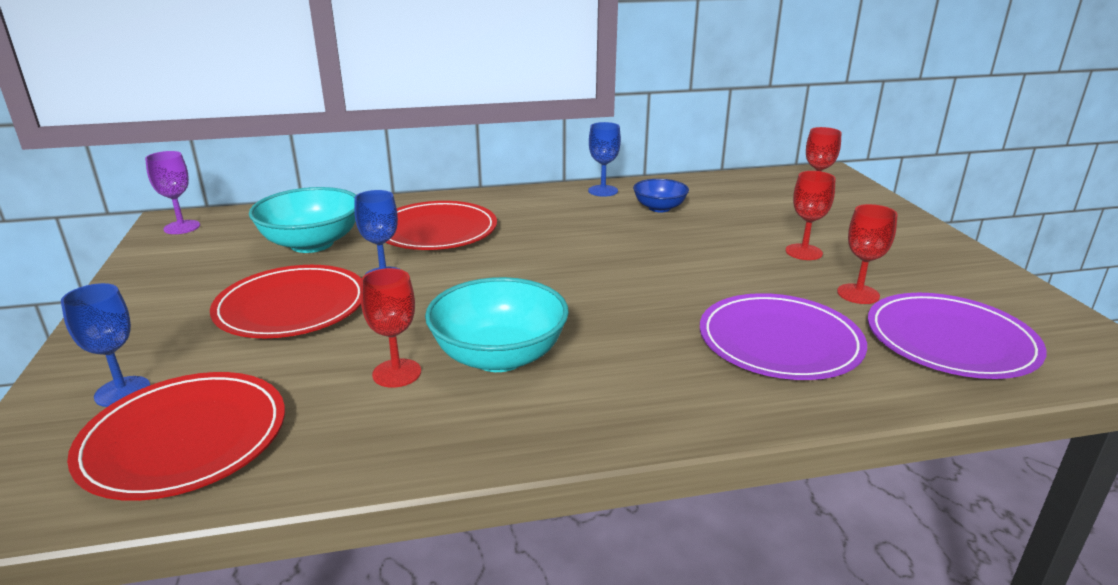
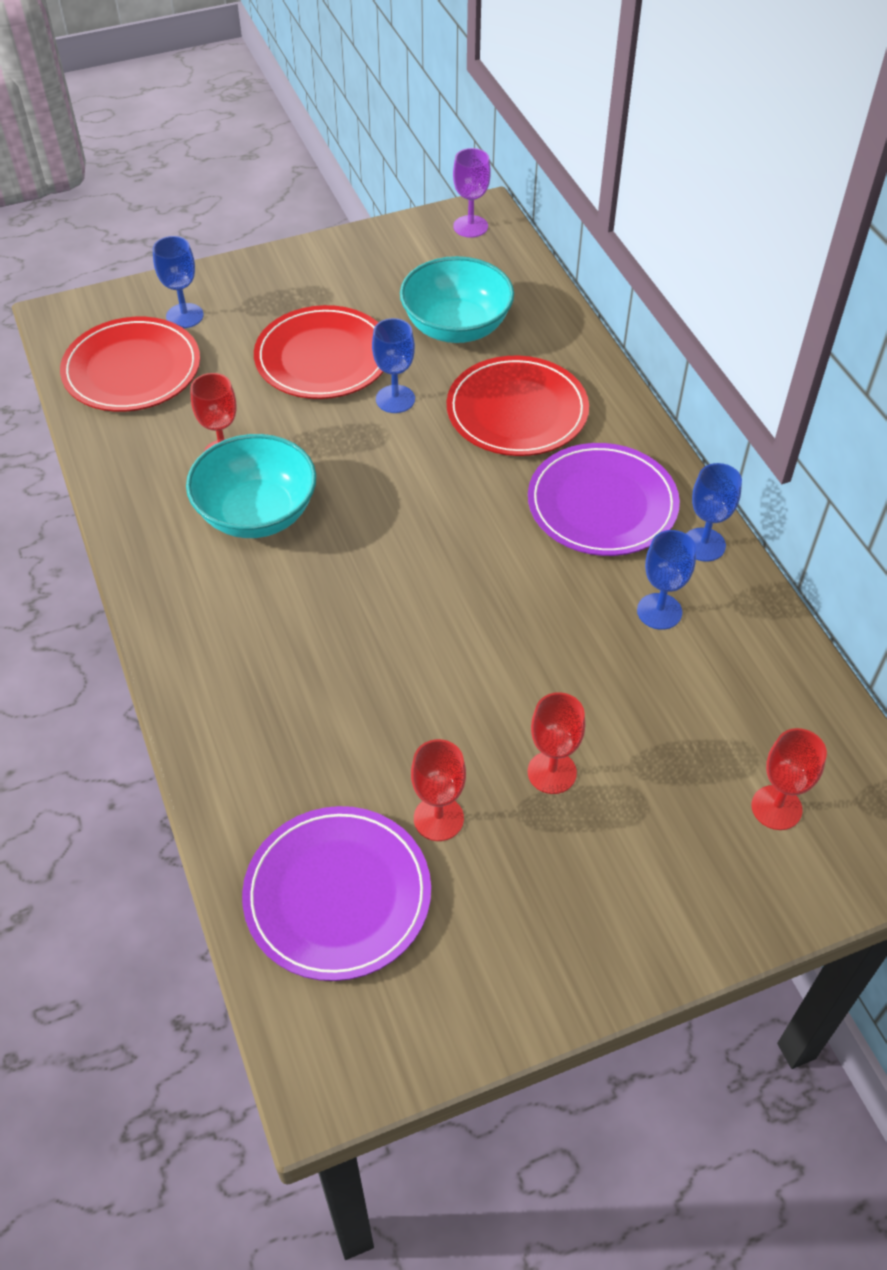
camera: 80 degrees right, 25 degrees up
blue bowl [633,179,689,212] -> blue goblet [637,530,696,630]
purple plate [700,293,867,380] -> purple plate moved to [528,443,680,556]

